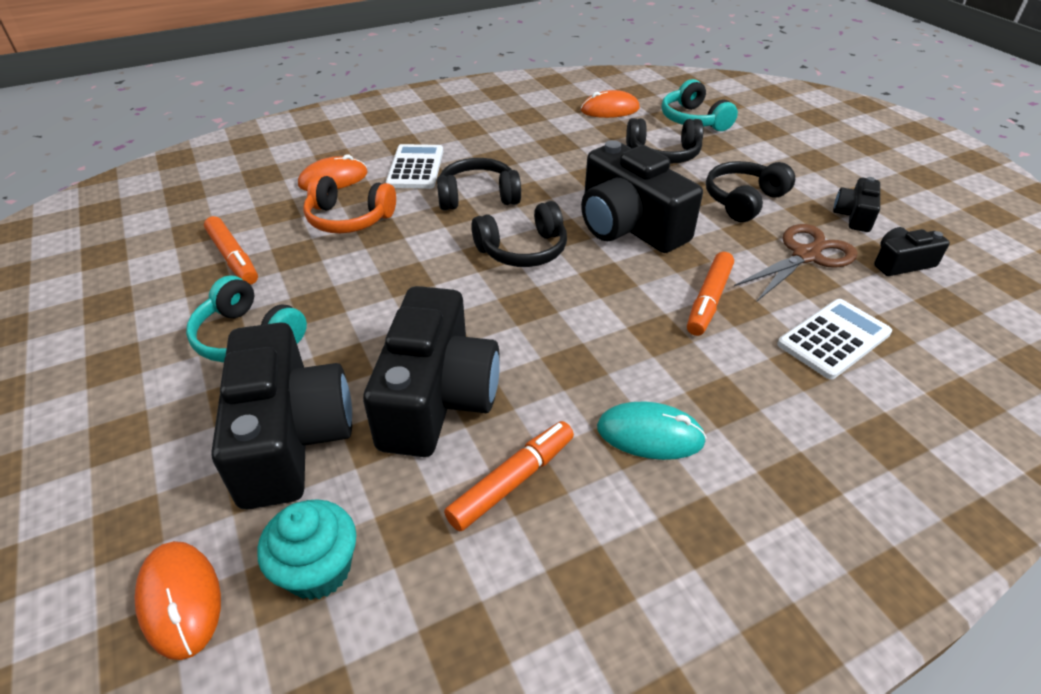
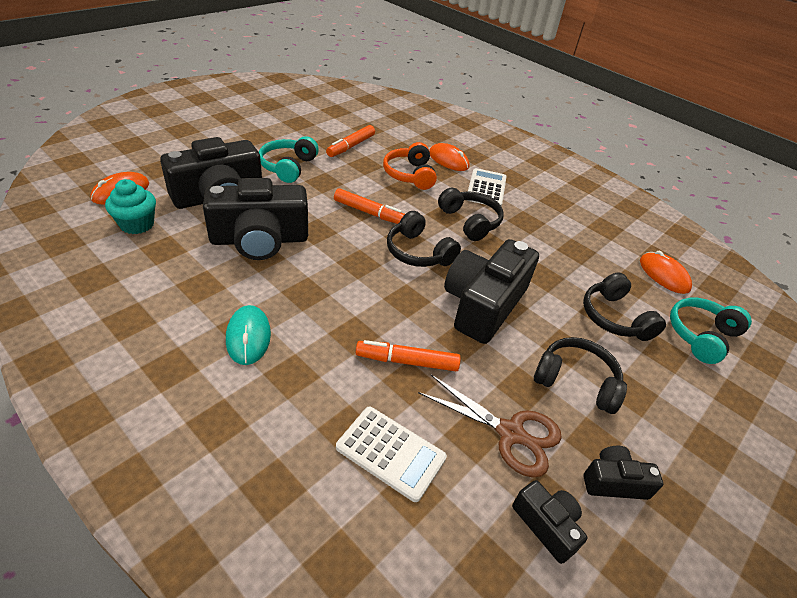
camera: 65 degrees right, 0 degrees up
white calculator [386,144,443,189] -> white calculator turned 60 degrees counterclockwise [467,168,507,206]
orange marker [444,421,574,532] -> orange marker moved to [334,188,405,224]

